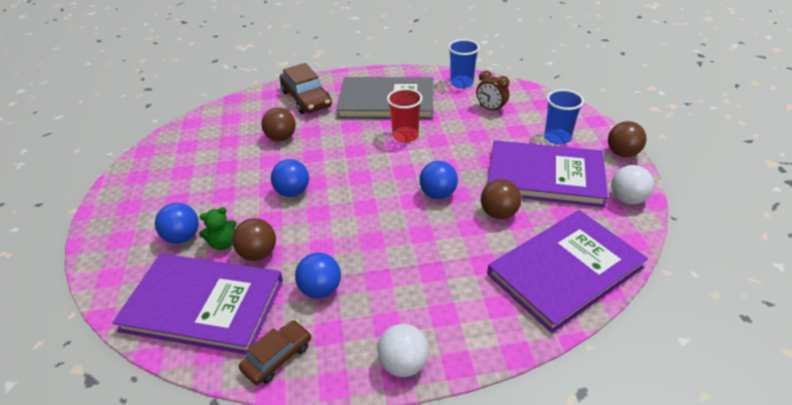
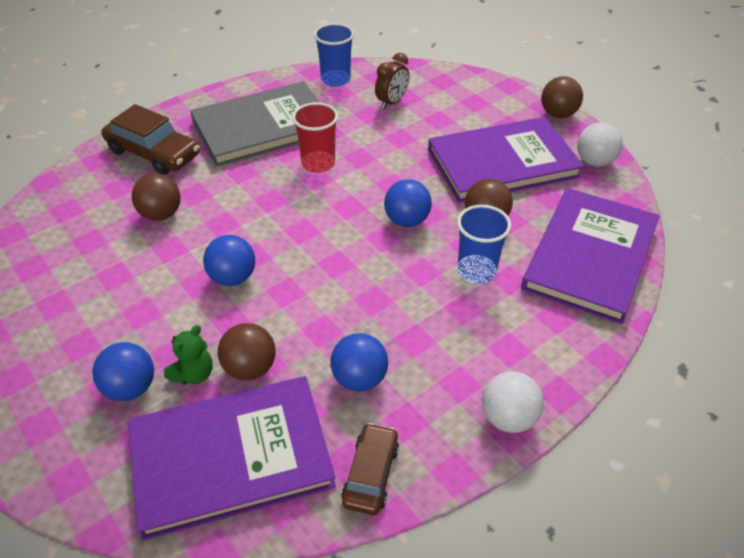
camera: 30 degrees left, 5 degrees up
brown clock [476,70,509,113] -> brown clock turned 60 degrees counterclockwise [375,53,409,109]
blue cup [544,89,584,145] -> blue cup moved to [457,205,511,284]

